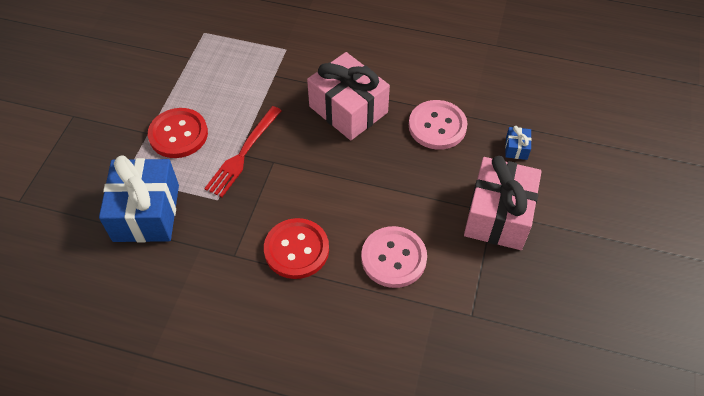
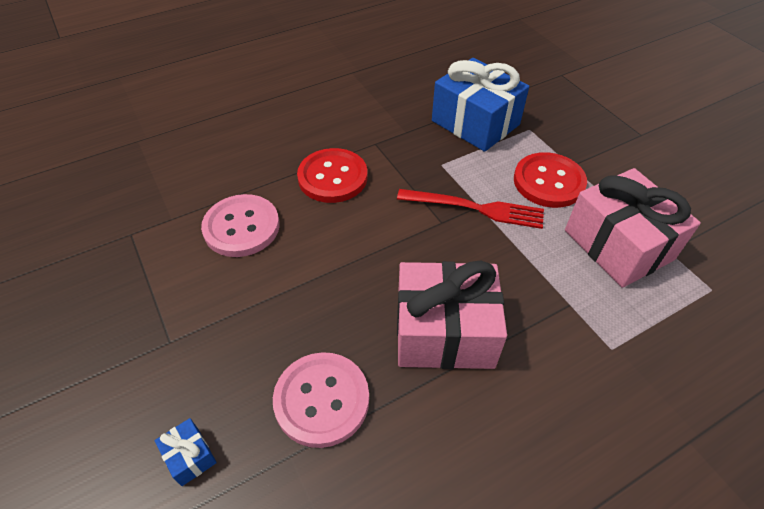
camera: 135 degrees right, 5 degrees down
red fork [204,106,282,197] -> red fork turned 120 degrees clockwise [397,189,544,229]
pink gift [464,156,542,250] -> pink gift moved to [565,168,701,288]

